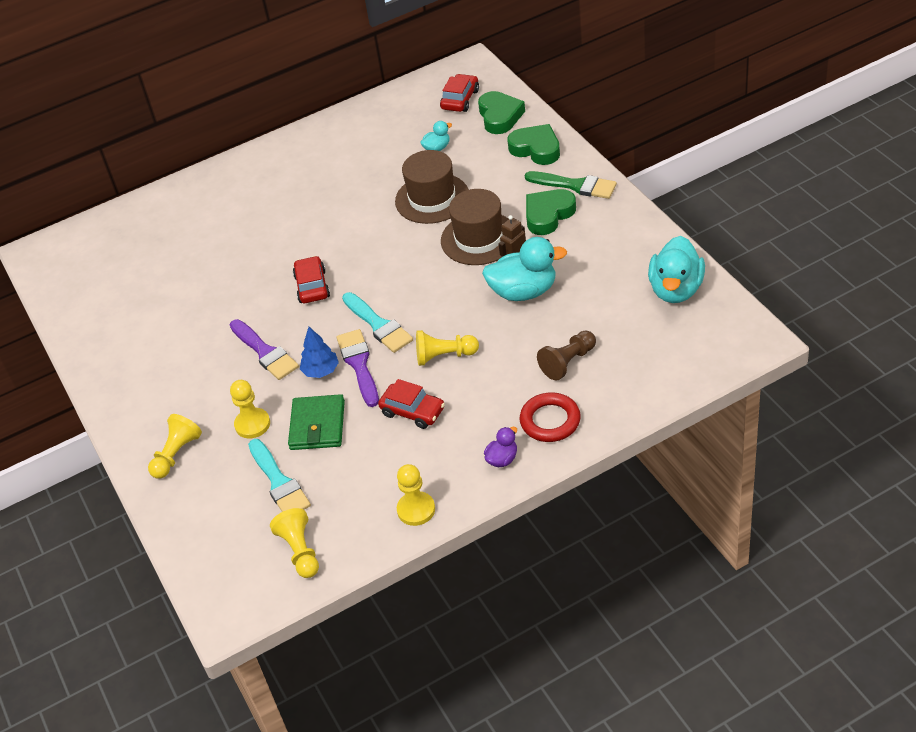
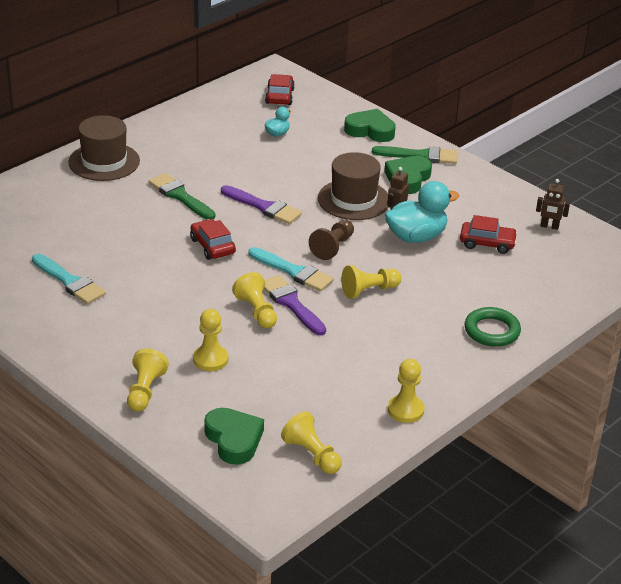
camera: 25 degrees left, 10 degrees down
purple brush [230,319,299,380] -> purple brush moved to [221,185,302,224]
turquoise brush [248,439,311,512] -> turquoise brush moved to [32,254,106,304]
green wallet [288,394,345,450] -> none
blue tree [300,327,339,378] -> yellow pawn [232,272,277,329]
red car [378,379,445,429] -> red car moved to [460,215,518,254]
brown hat [395,150,469,224] -> brown hat moved to [68,115,140,181]
green heart [478,91,525,134] -> green heart moved to [204,408,264,465]
purple duck [484,427,517,467] -> none
red ring [520,392,581,442] -> green ring [464,307,521,347]
brown pawn [537,330,596,381] -> brown pawn moved to [309,220,354,260]
turquoise duck [648,236,705,303] -> brown robot [536,179,570,230]
none -> green brush [149,173,216,219]

